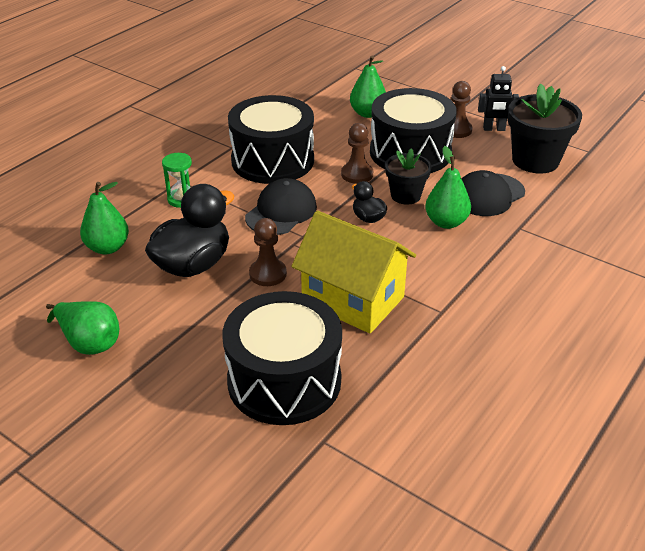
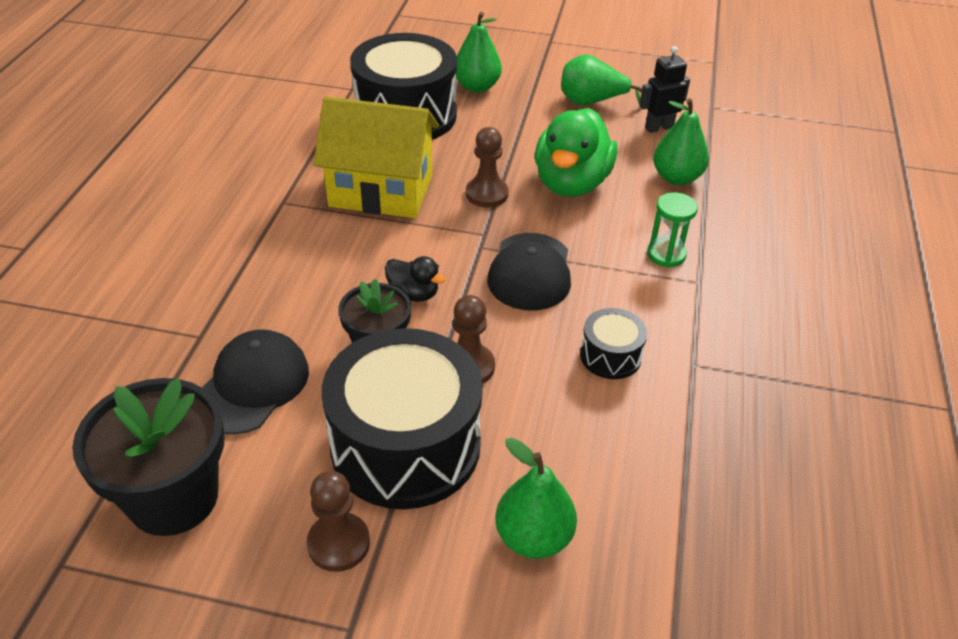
camera: 155 degrees right, 5 degrees up
black duck [145,184,235,277] -> green duck [535,108,617,197]
black drum [228,95,314,184] -> black drum [580,308,647,379], size x0.45
green pear [425,146,471,229] -> green pear moved to [456,12,502,93]
black robot [478,66,519,131] -> black robot moved to [639,46,690,133]

